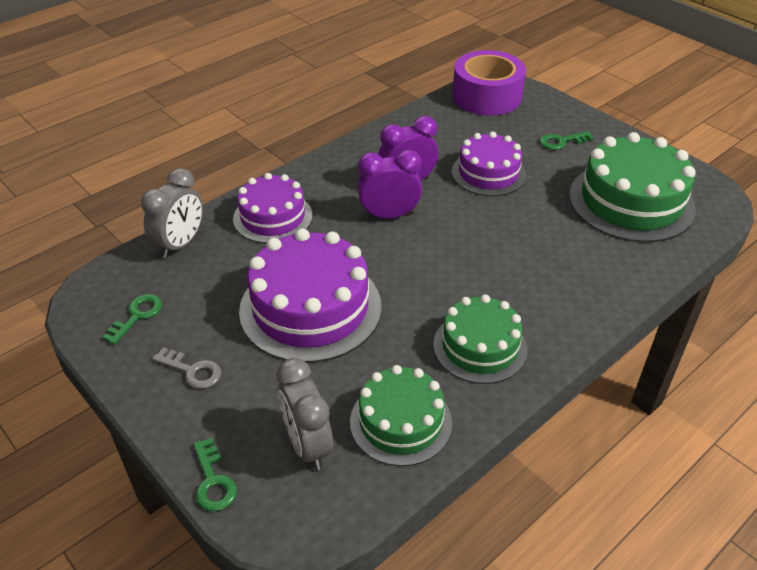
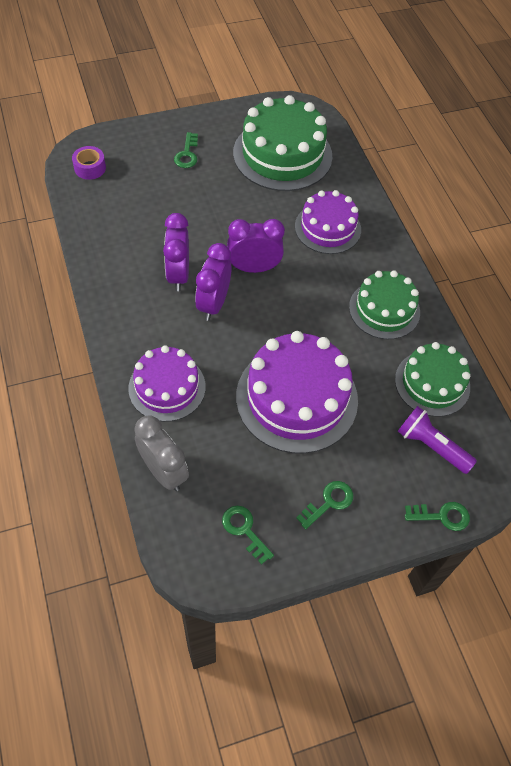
camera: 70 degrees left, 15 degrees up
grey key [152,347,221,389] -> green key [296,481,353,529]
grey clock [277,358,333,470] -> purple flashlight [398,406,477,474]
purple tape [452,50,526,116] -> purple tape [72,146,106,180], size x0.46
purple cake [452,132,526,196] -> purple cake moved to [295,190,361,254]
none -> purple clock [227,219,285,273]

